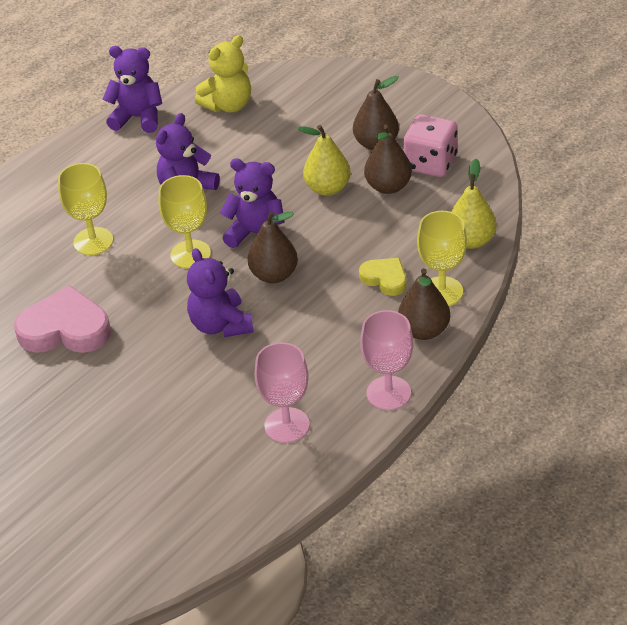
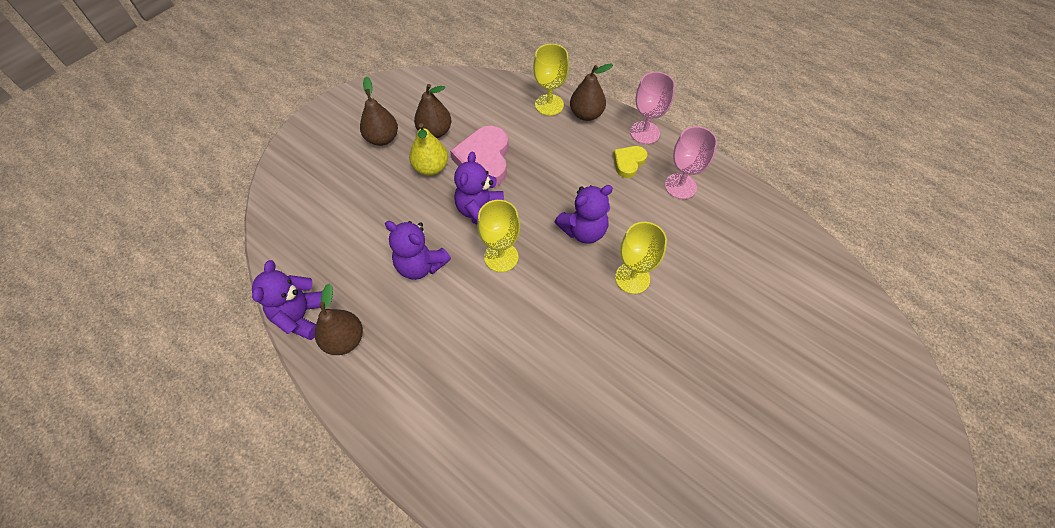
camera: 95 degrees left, 15 degrees up
pink heart [14,285,111,353] -> pink heart moved to [450,126,509,188]
yellow goblet [58,163,113,255] -> yellow goblet moved to [615,222,667,294]
yellow teddy bear [195,35,251,112] -> none
brown pear [248,211,298,283] -> brown pear moved to [315,283,363,355]
yellow heart [359,258,407,296] -> yellow heart moved to [613,146,647,178]
pink dice [404,114,457,177] -> none
yellow pear [451,159,496,249] -> none

